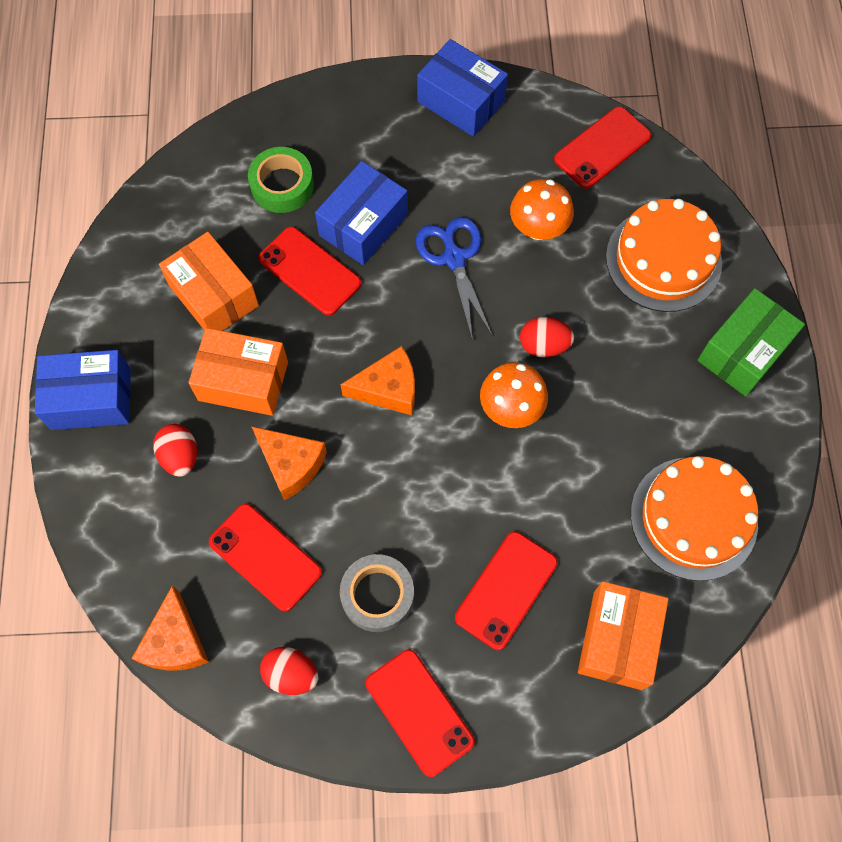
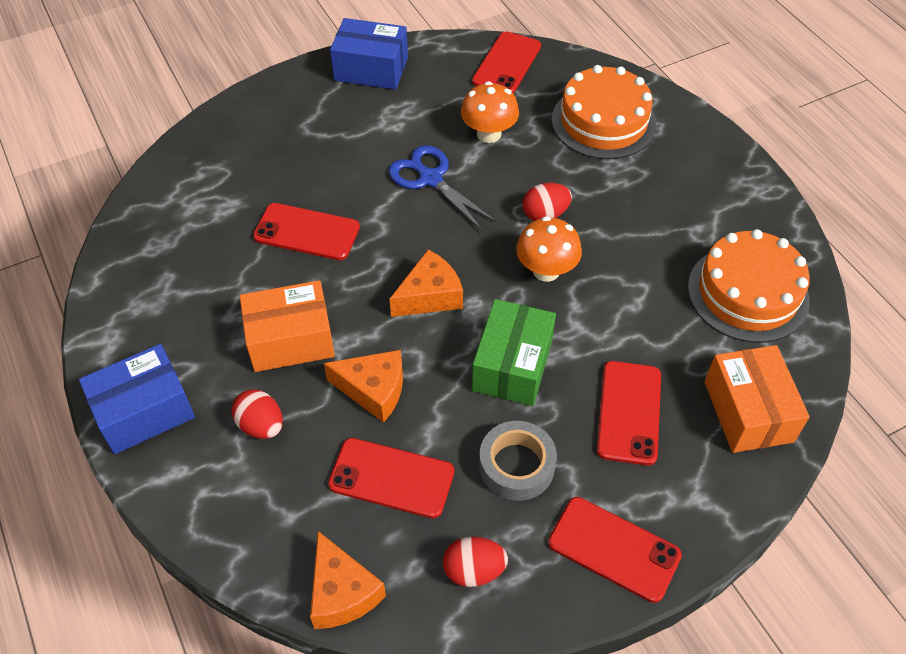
camera: 25 degrees left, 15 degrees down
orange box [159,232,259,331] -> none
green tape [248,147,314,213] -> none
blue box [315,161,408,265] -> none
green box [697,288,805,396] -> green box moved to [472,299,556,406]

